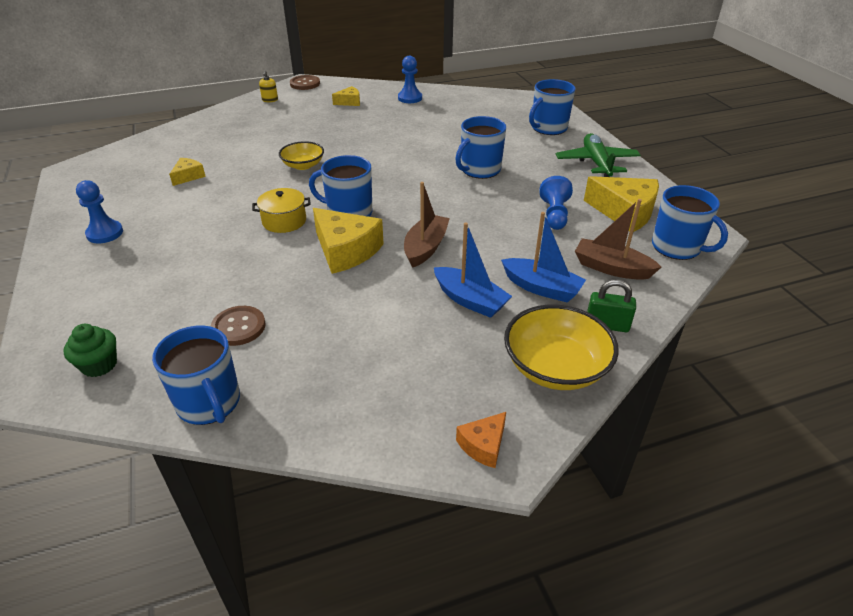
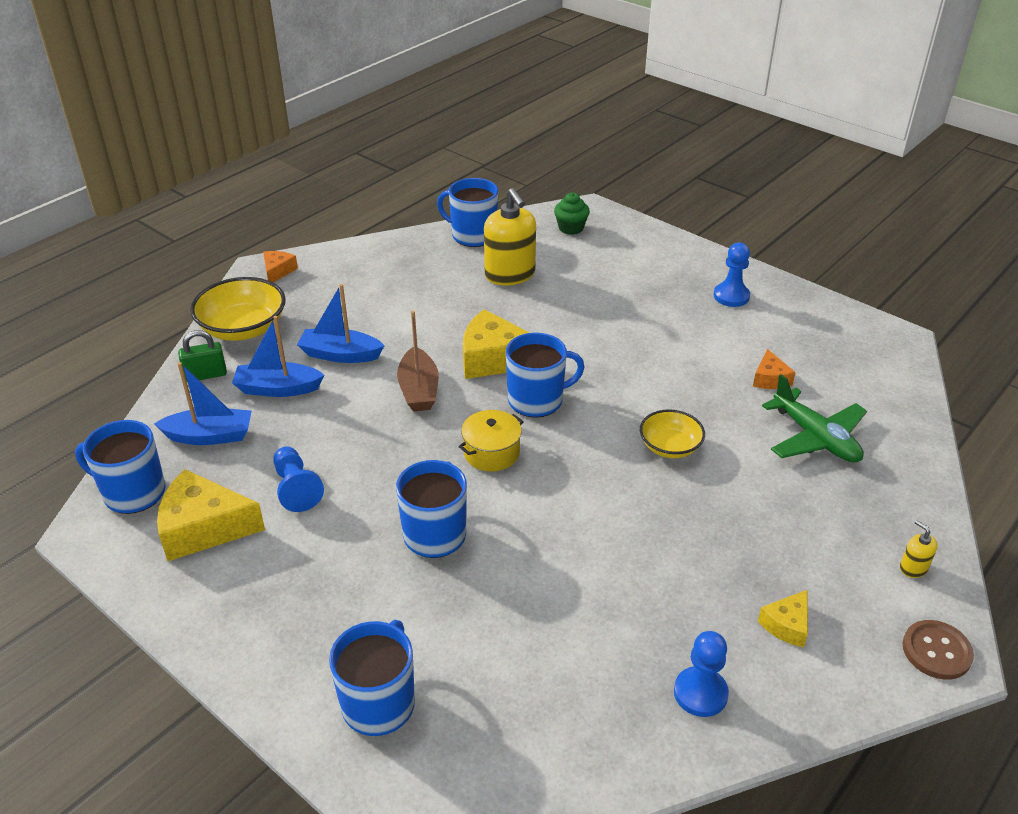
camera: 150 degrees right, 0 degrees up
yellow cheese [169,158,206,186] -> orange cheese [753,349,796,389]
brown button [211,306,266,346] -> yellow soap dispenser [484,188,536,285]
yellow pot [252,188,311,233] -> yellow pot moved to [458,410,524,472]
green plane [556,133,641,177] -> green plane moved to [762,374,867,463]
brown boat [575,199,661,280] -> blue boat [154,362,252,445]

